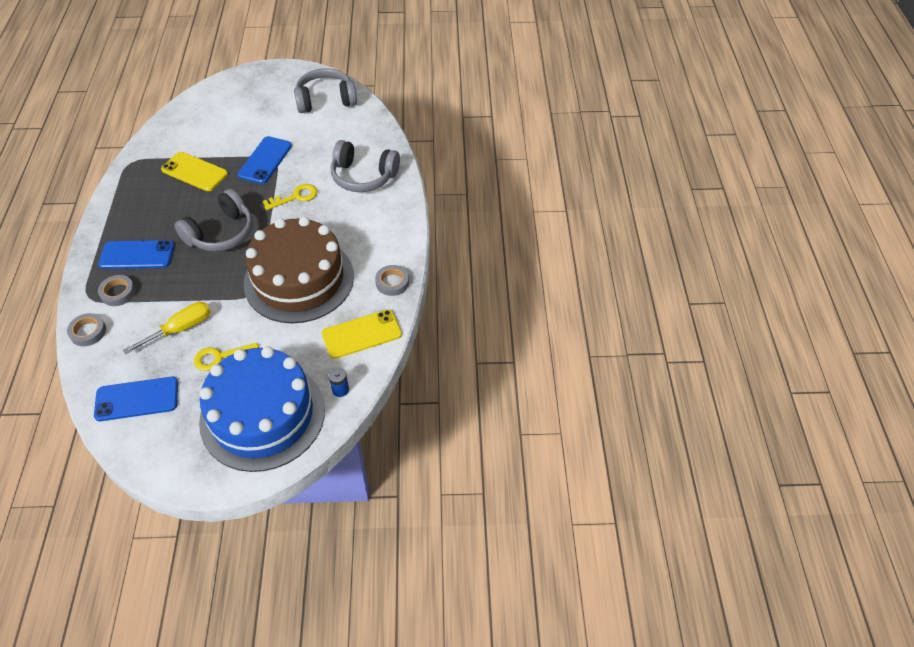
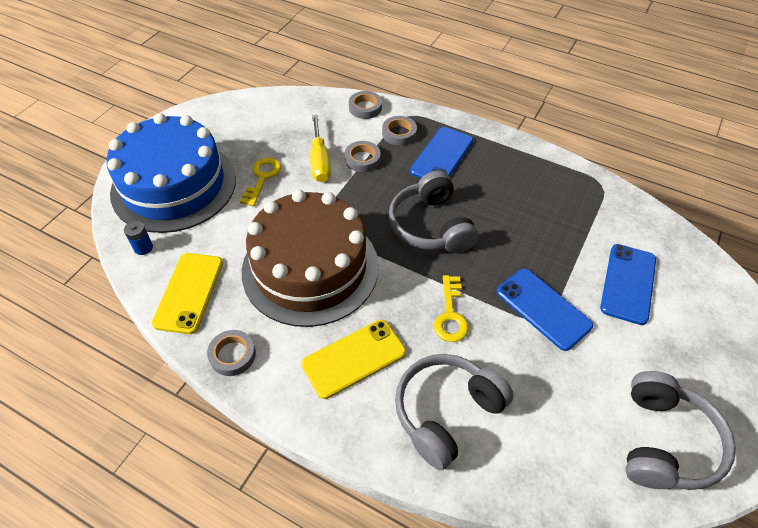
camera: 120 degrees right, 0 degrees up
blue phone [94,377,178,421] -> blue phone moved to [600,244,656,325]
yellow phone [161,152,228,191] -> yellow phone moved to [301,320,406,399]
none -> grey tape [345,141,381,172]

